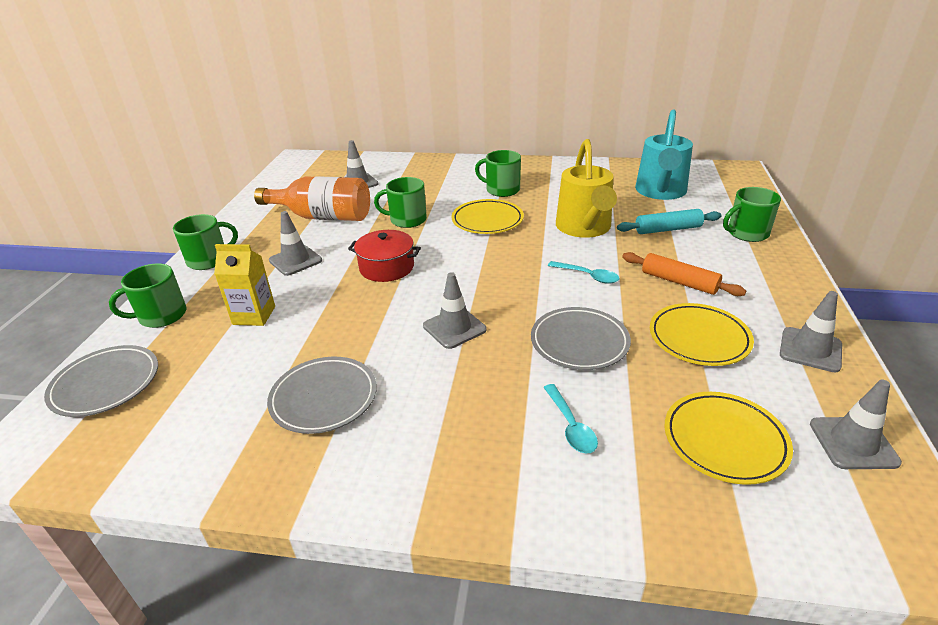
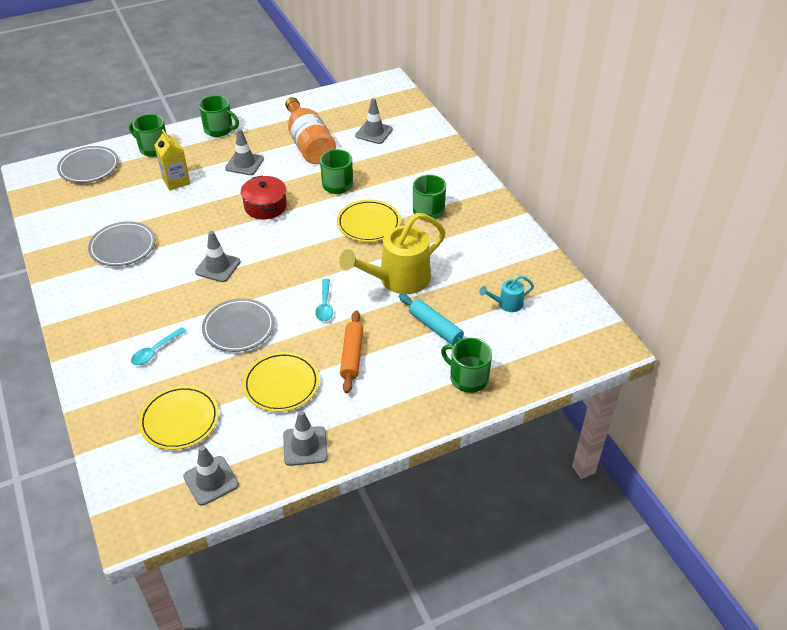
camera: 55 degrees right, 10 degrees up
turquoise watering can [635,109,693,200] -> turquoise watering can [479,275,534,312], size x0.47

